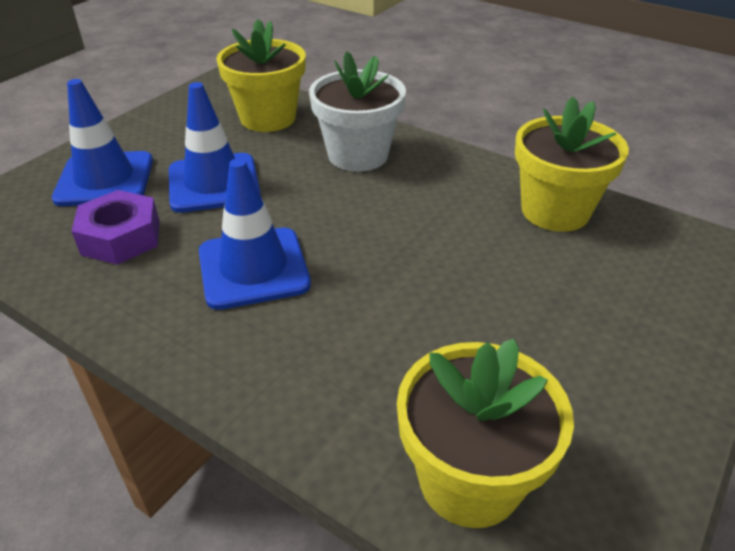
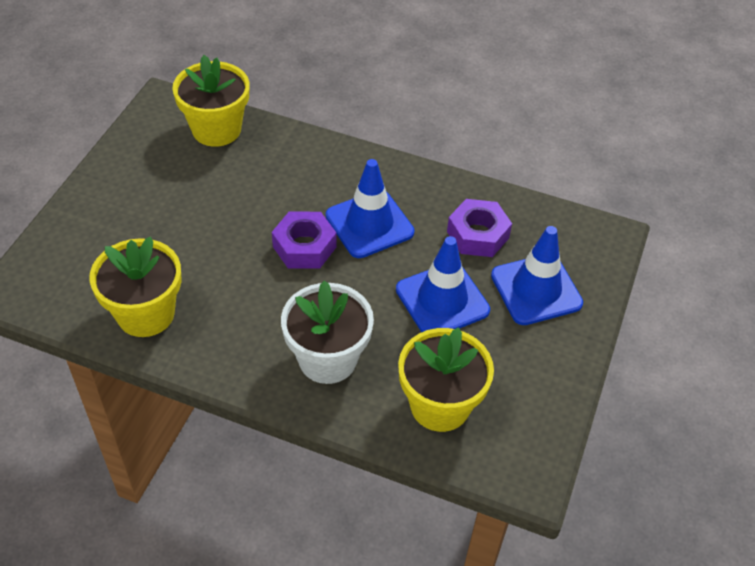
camera: 165 degrees right, 10 degrees up
none -> purple nut [272,212,337,269]

